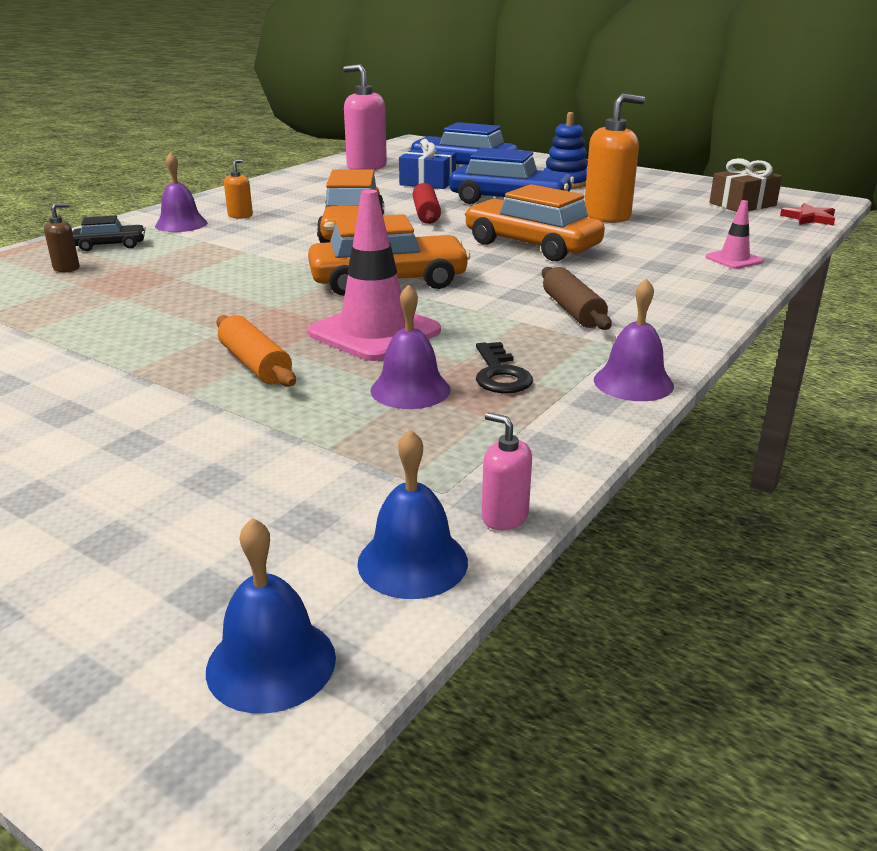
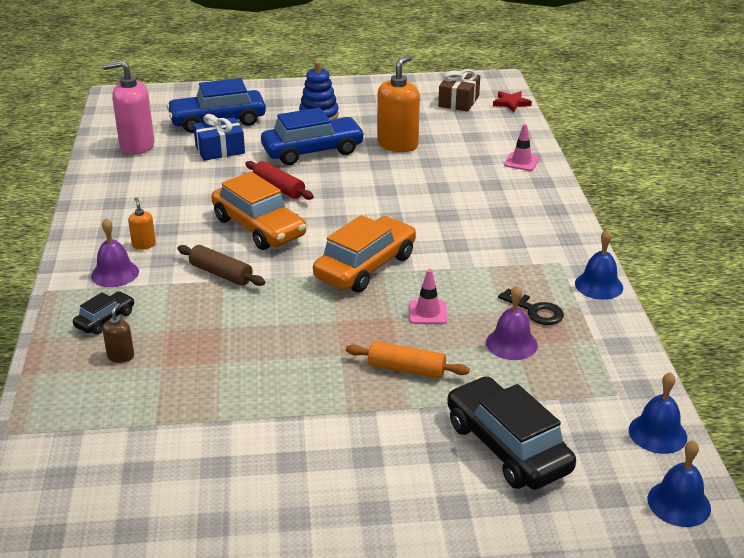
camera: 40 degrees left, 5 degrees up
pink traffic cone [308,189,441,361] -> pink traffic cone [409,269,447,324], size x0.51
orange car [464,184,605,261] -> none
pink soap dispenser [482,413,532,530] -> none
brown rolling pin [542,267,612,330] -> brown rolling pin moved to [177,245,265,286]
purple bell [594,278,674,401] -> blue bell [575,229,623,300]
none -> black car [447,376,576,490]

